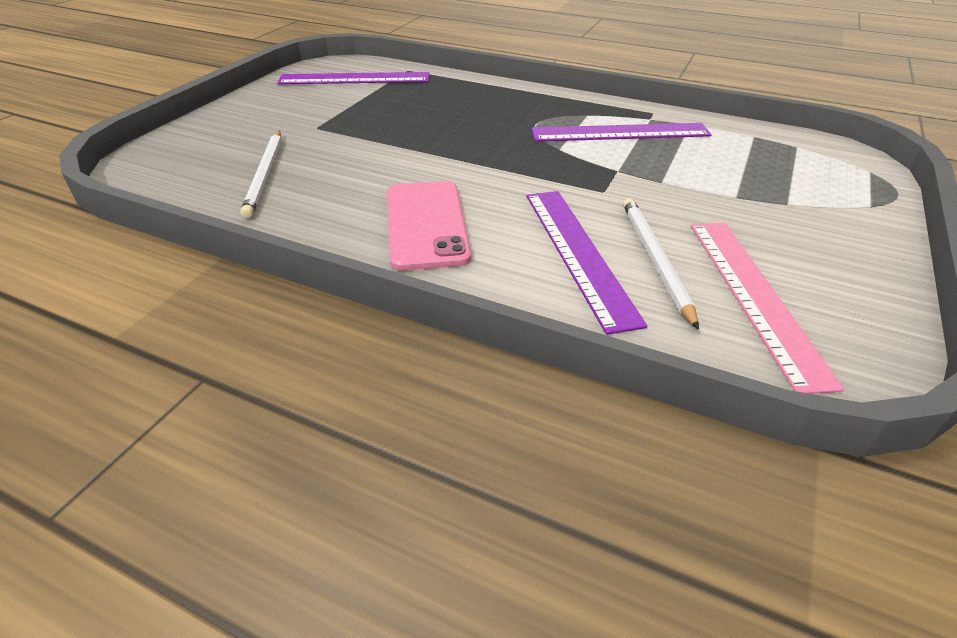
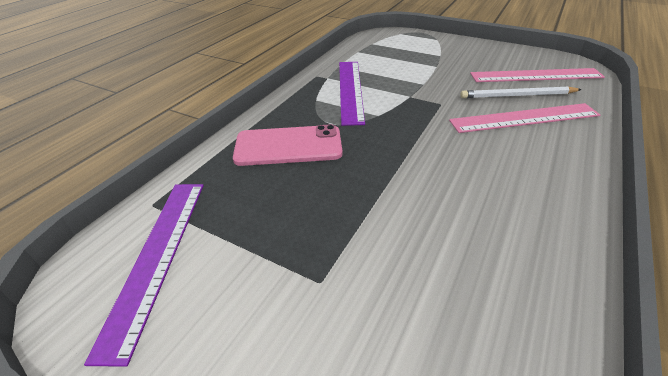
camera: 85 degrees left, 0 degrees up
white pencil [240,131,282,218] -> none
pink phone [387,181,471,271] -> pink phone moved to [233,124,342,166]
purple ruler [526,191,647,335] -> pink ruler [449,103,600,133]

